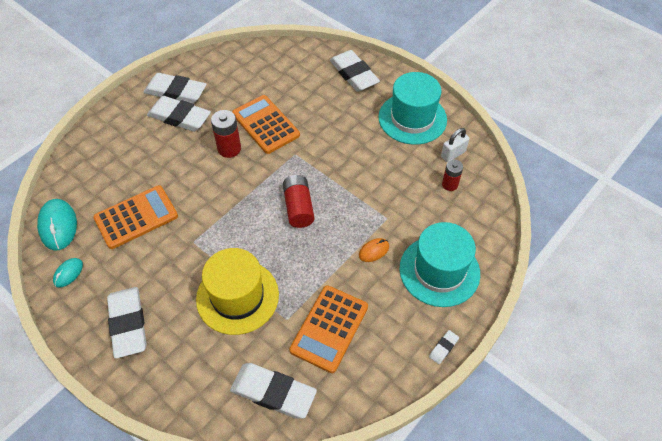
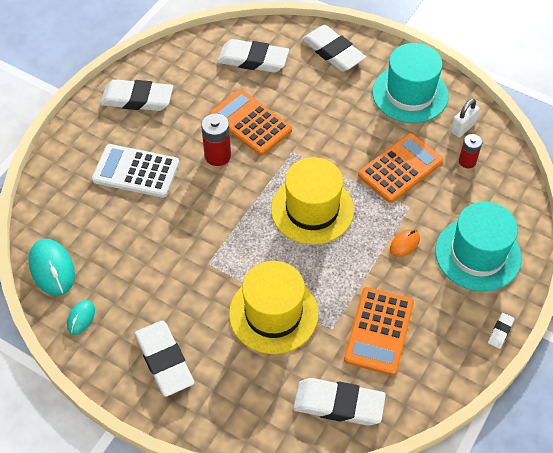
camera: 10 degrees left, 0 degrees up
orange calculator [93,185,178,249] -> orange calculator moved to [358,133,443,203]
white eraser [147,96,211,132] -> white eraser moved to [217,39,289,73]
red battery [283,175,314,228] -> yellow hat [271,157,354,245]
none -> white calculator [92,144,179,198]

